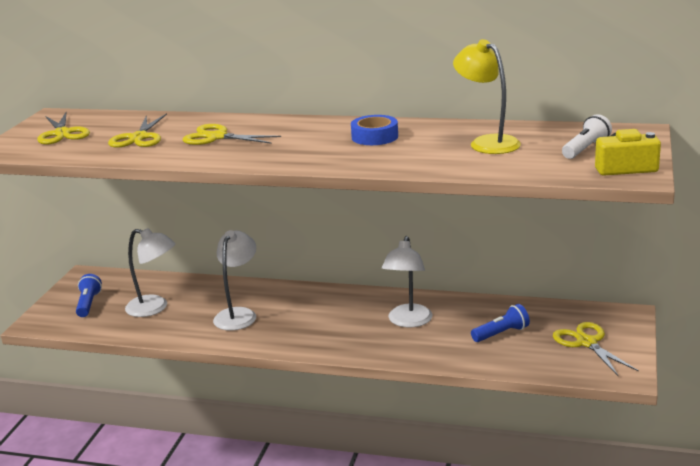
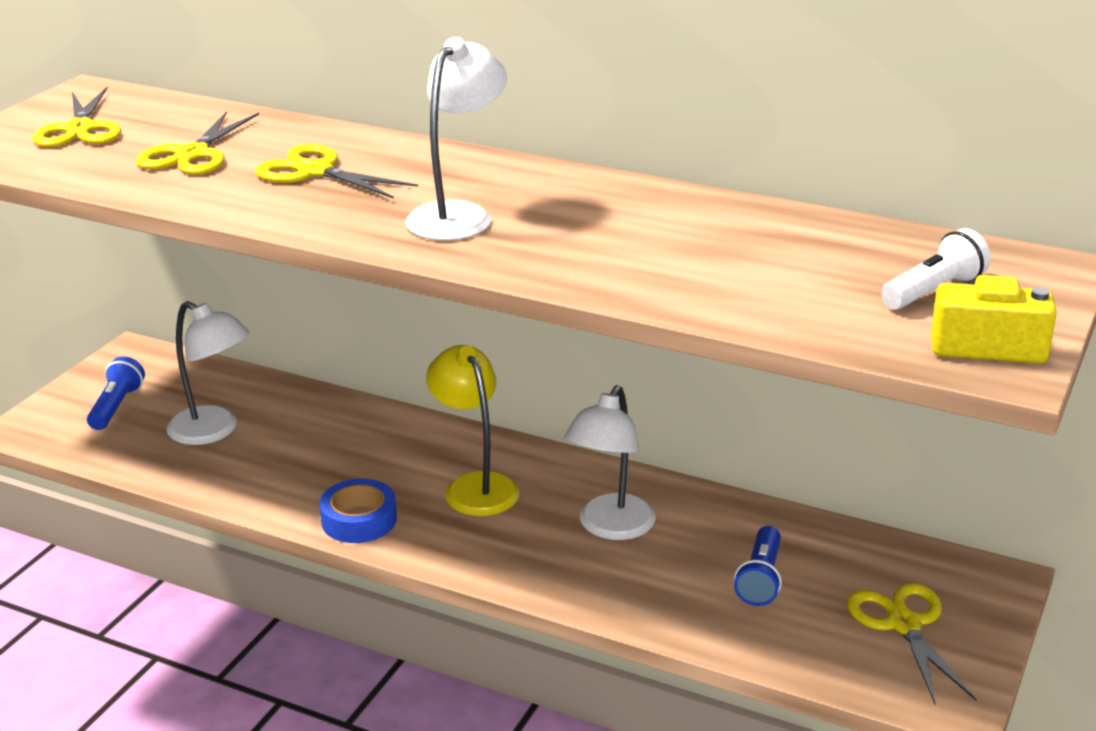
camera: 10 degrees right, 5 degrees up
white lamp [213,230,256,331] -> white lamp moved to [405,37,507,240]
blue tape [351,115,398,145] -> blue tape moved to [319,479,397,543]
yellow lamp [453,39,521,154] -> yellow lamp moved to [426,345,520,516]
blue flashlight [471,304,530,342] -> blue flashlight turned 120 degrees clockwise [734,526,782,606]

